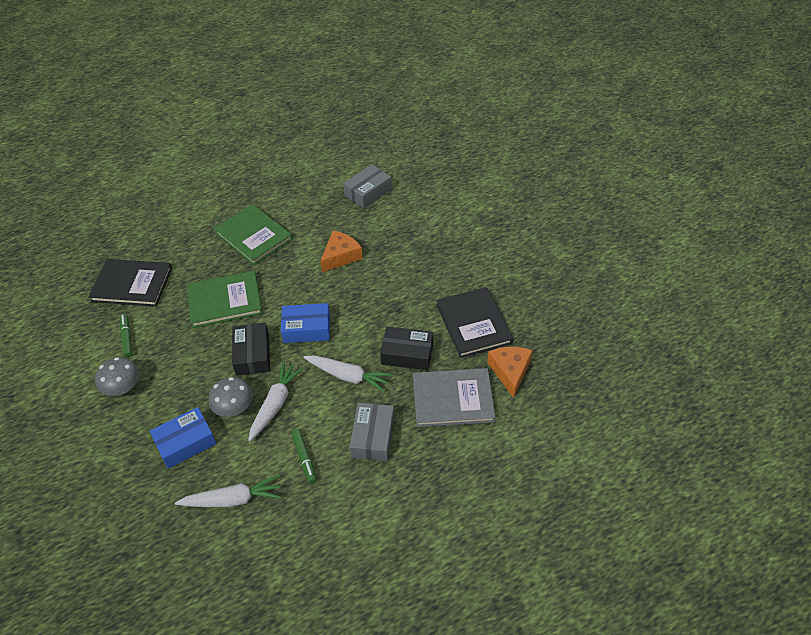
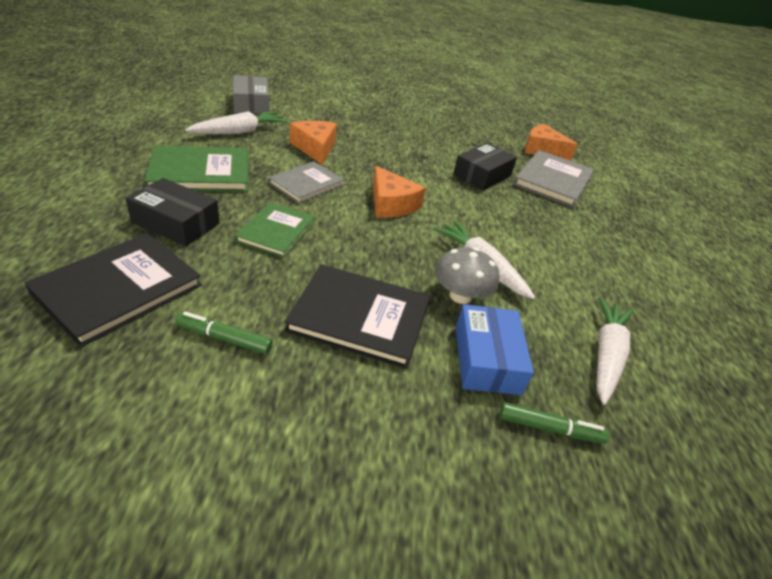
camera: 65 degrees left, 10 degrees down
grey mushroom [95,357,139,396] -> none
green book [187,271,262,328] -> green book [235,202,315,258], size x0.66
black box [232,323,270,376] -> black box moved to [125,178,220,246]
blue box [281,303,330,343] -> orange cheese [373,166,425,218]
green marker [291,429,317,484] -> green marker moved to [500,402,609,444]
white carrot [303,355,393,393] -> white carrot moved to [185,111,287,134]
grey box [349,403,394,461] -> none
black book [436,287,513,358] -> black book moved to [285,264,430,369]
none -> grey book [269,161,344,204]

